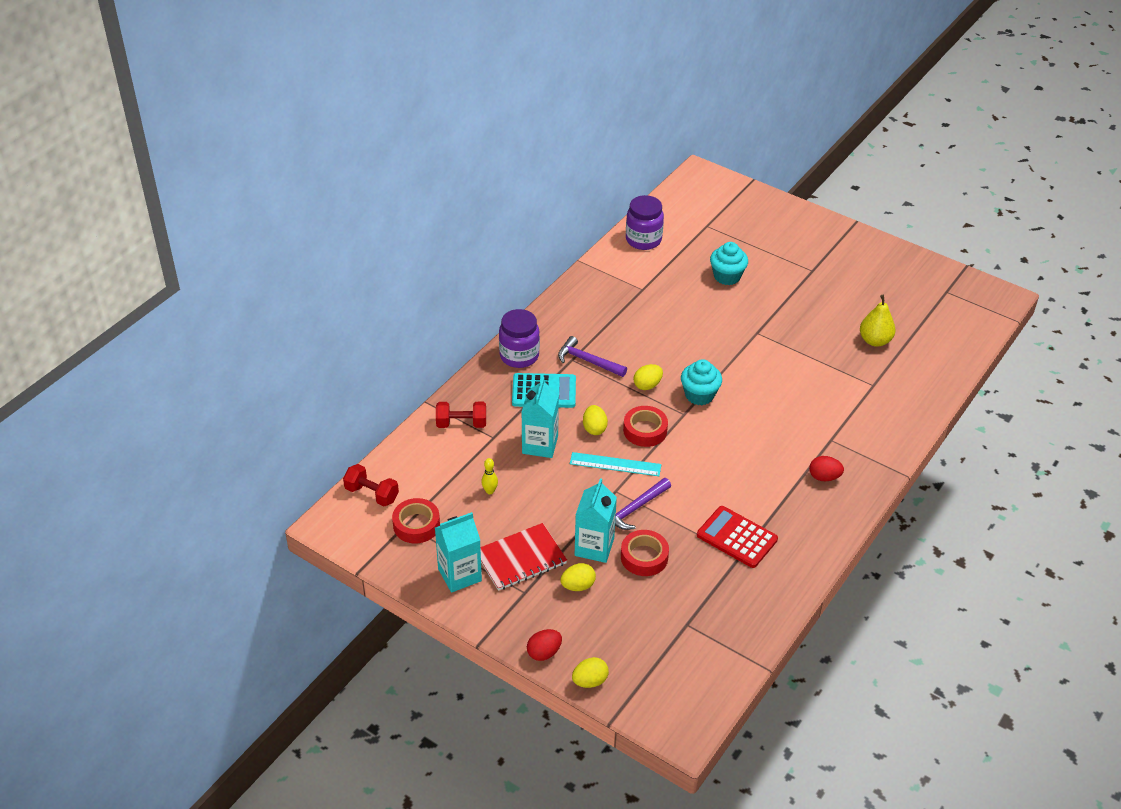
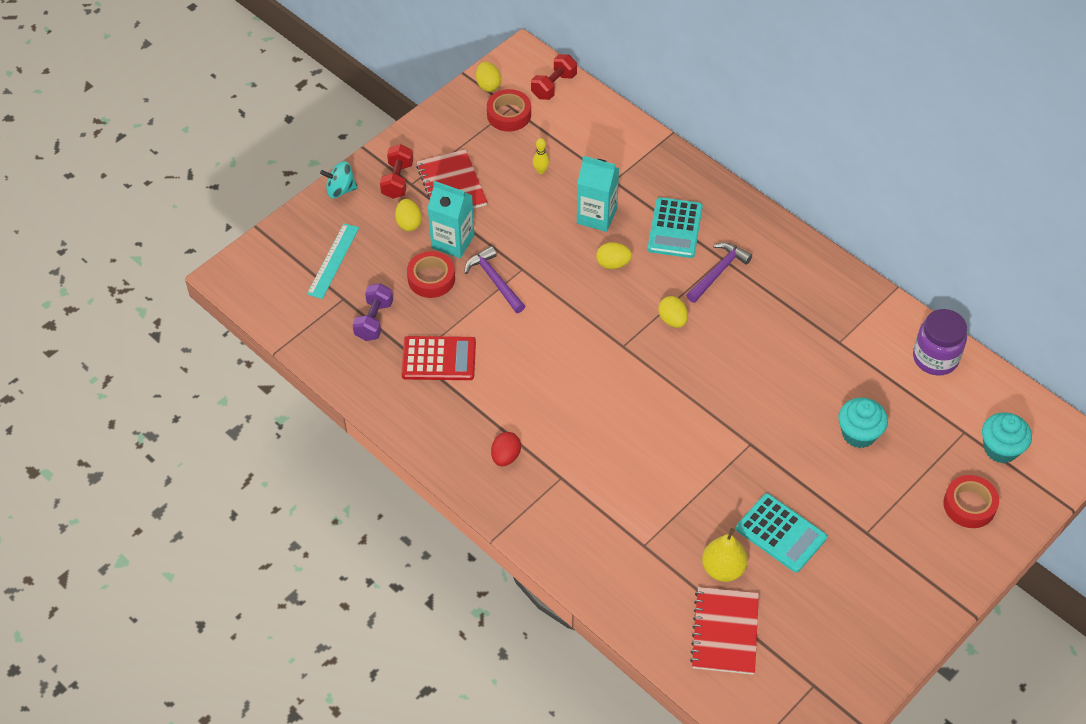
camera: 100 degrees right, 10 degrees up
turquoise carton [435,512,482,593] -> none
red dumbbell [436,402,486,428] -> red dumbbell moved to [380,144,413,199]
purple jar [499,309,540,368] -> none
red egg [527,629,562,661] -> turquoise spinning top [320,161,358,198]
turquoise ruler [570,452,661,476] -> turquoise ruler moved to [307,223,359,299]
yellow egg [572,657,609,688] -> yellow egg moved to [476,62,501,92]
red tape [623,406,668,447] -> red tape moved to [944,475,999,528]
turquoise cupcake [681,359,722,405] -> turquoise cupcake moved to [982,412,1032,463]
red calculator [697,506,778,568] -> red calculator turned 45 degrees clockwise [401,336,476,380]
none -> purple dumbbell [352,283,393,341]
none -> red notebook [690,587,759,675]
none -> turquoise calculator [736,493,827,572]

